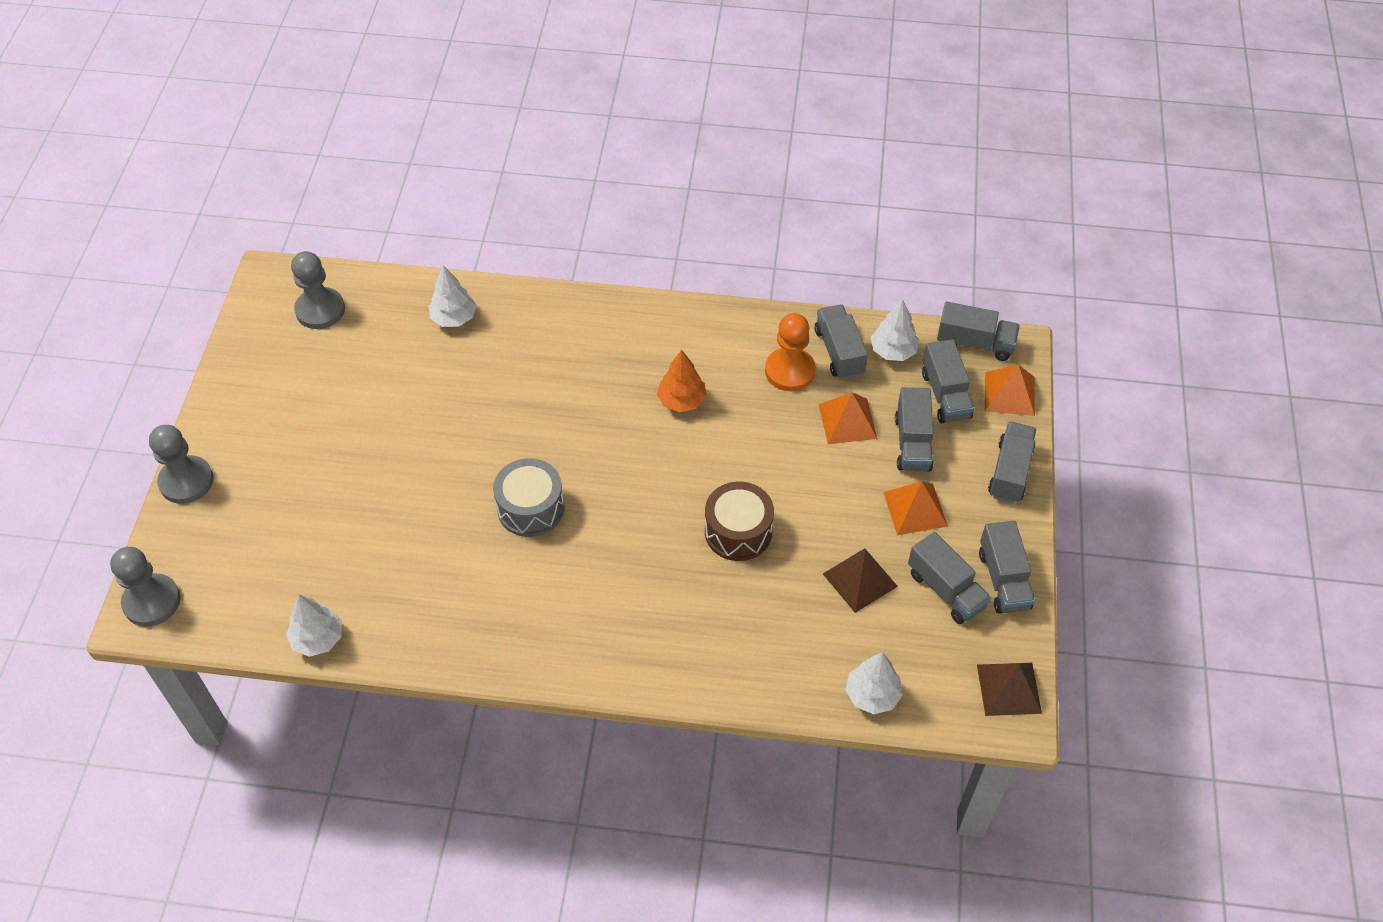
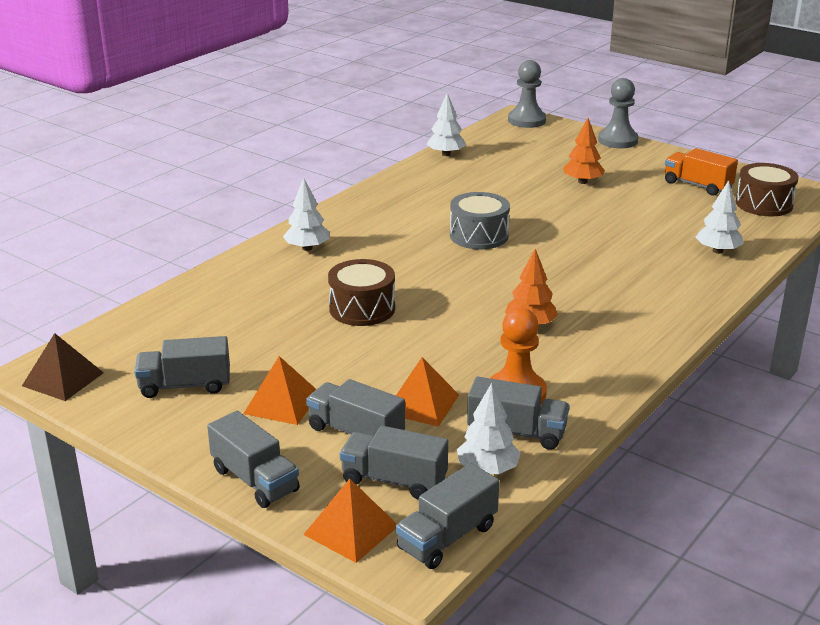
camera: 120 degrees right, 25 degrees down
grey pawn [291,251,345,329] -> brown drum [736,163,799,216]
brown pyramid [823,548,898,613] -> none
white tree [846,652,903,714] -> white tree moved to [283,178,329,251]
grey truck [979,521,1035,614] -> none
none -> orange tree [563,118,605,184]
none -> orange truck [665,148,738,196]

